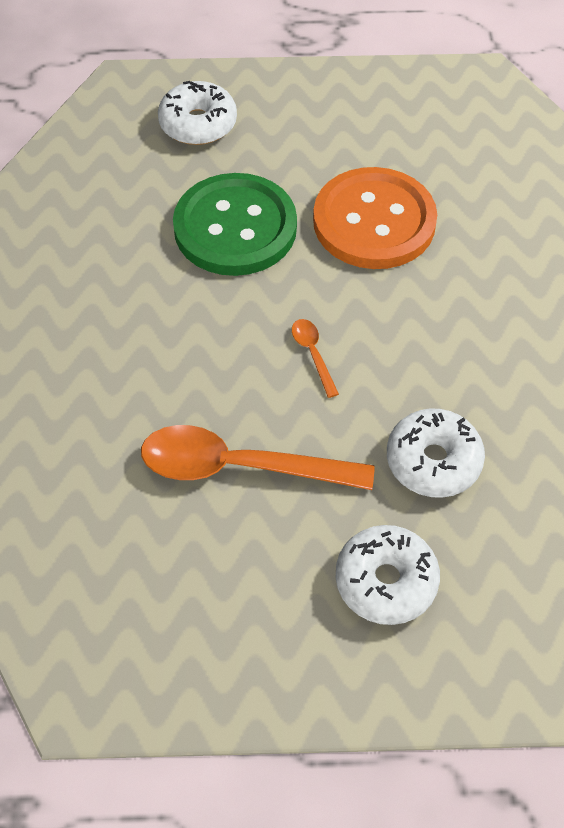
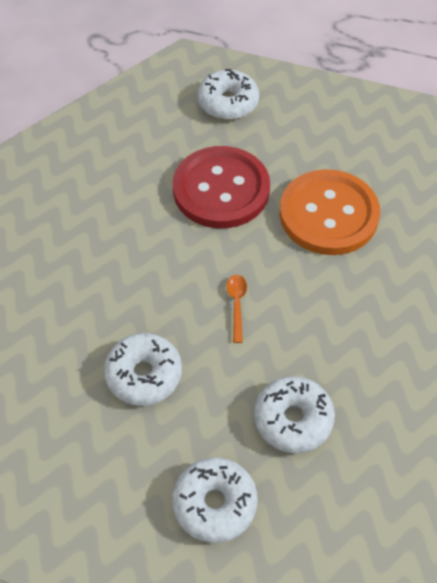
camera: 20 degrees right, 0 degrees up
orange spoon [141,425,375,490] -> white donut [104,333,182,406]
green button [173,173,297,276] -> red button [173,146,270,228]

